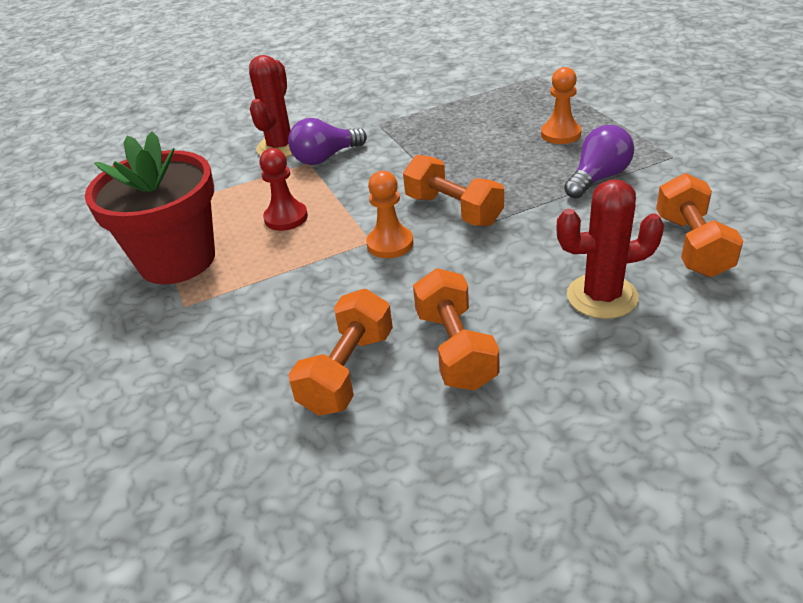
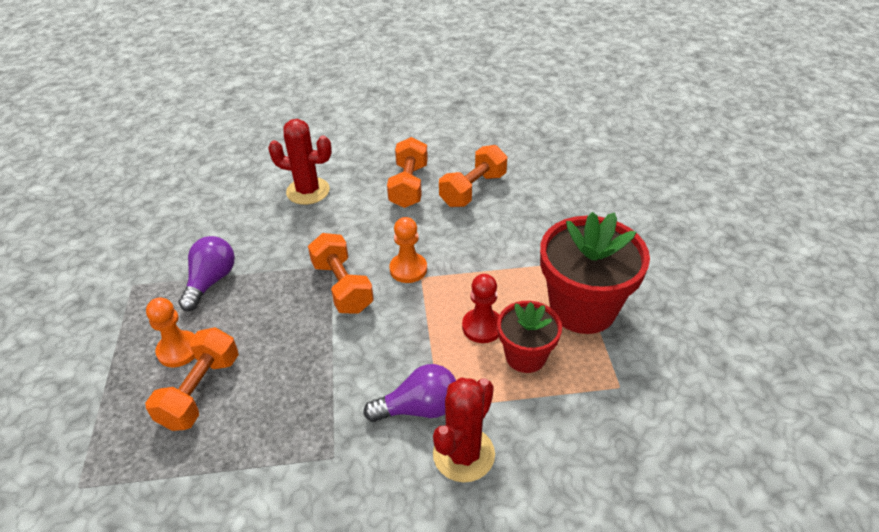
camera: 165 degrees left, 5 degrees up
purple light bulb [564,125,634,199] -> purple light bulb turned 135 degrees clockwise [179,236,235,311]
orange dumbbell [656,173,743,277] -> orange dumbbell moved to [145,327,239,431]
none -> red flower pot [497,301,562,373]

